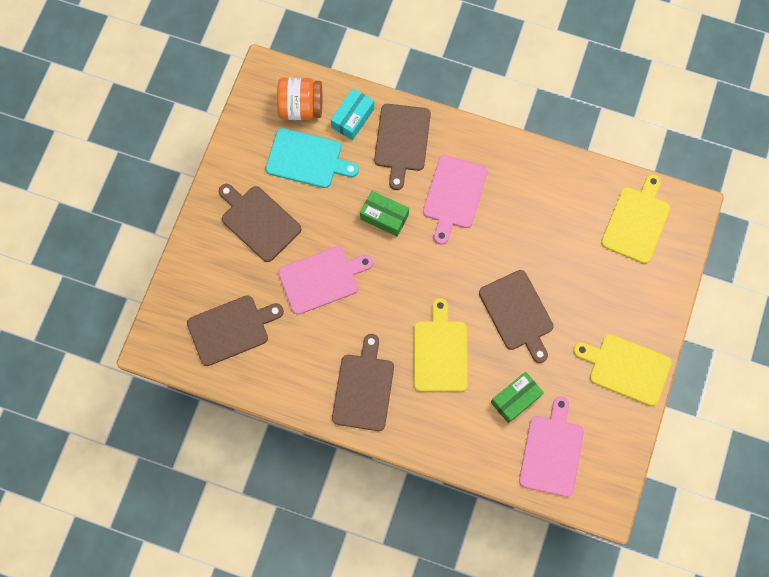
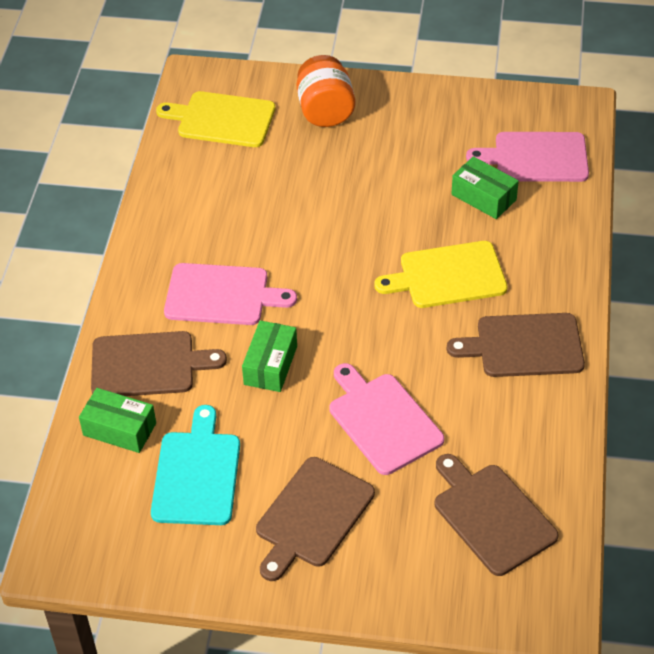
camera: 100 degrees left, 25 degrees down
orange jar [277,77,322,120] -> orange jar moved to [297,55,355,127]
turquoise box [331,88,374,140] -> green box [79,388,156,453]
brown cutting board [479,270,554,363] -> none
yellow cutting board [573,334,672,406] -> none

